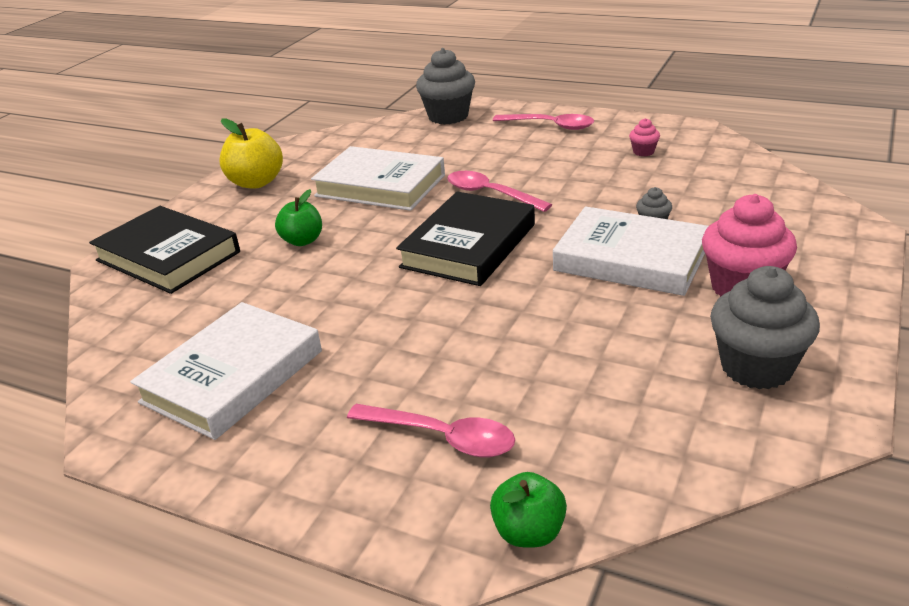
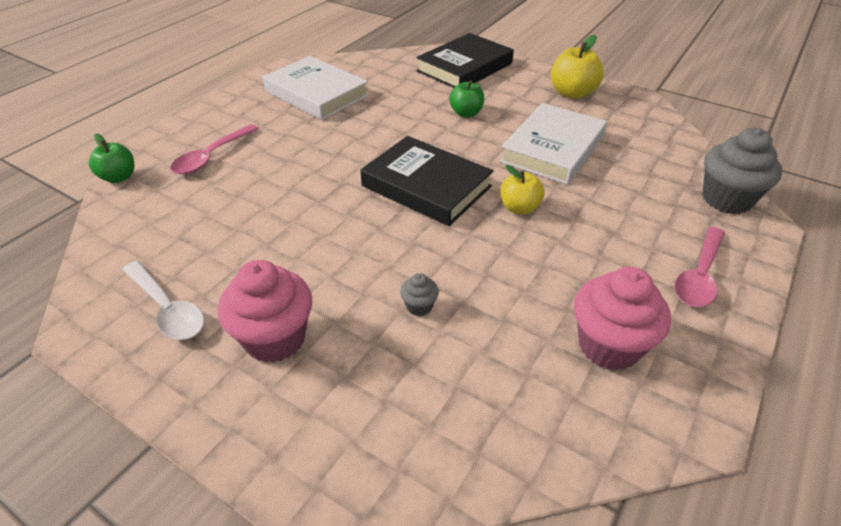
camera: 95 degrees right, 10 degrees up
pink spoon [447,171,552,212] -> yellow apple [500,165,544,215]
white book [553,206,709,296] -> none
pink cupcake [629,118,660,156] -> pink cupcake [574,267,671,371], size x2.20
grey cupcake [710,266,820,389] -> white spoon [122,261,204,340]

